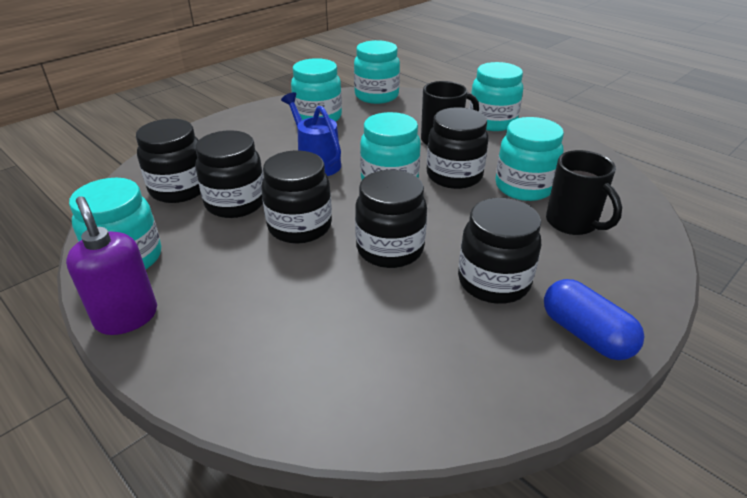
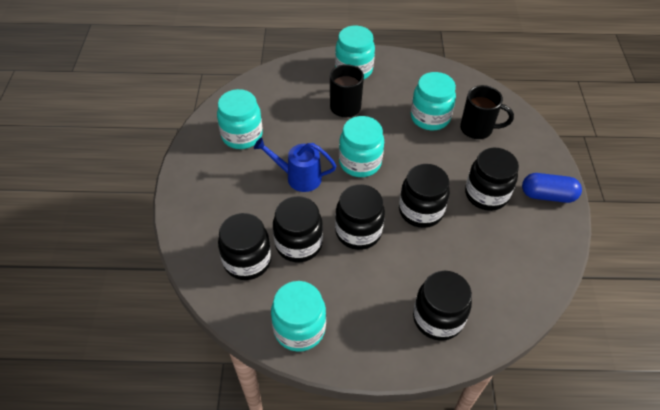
camera: 45 degrees left, 15 degrees up
purple soap dispenser [66,196,157,335] -> none
turquoise jar [354,40,400,104] -> none
black jar [427,107,489,189] -> black jar moved to [413,271,472,341]

